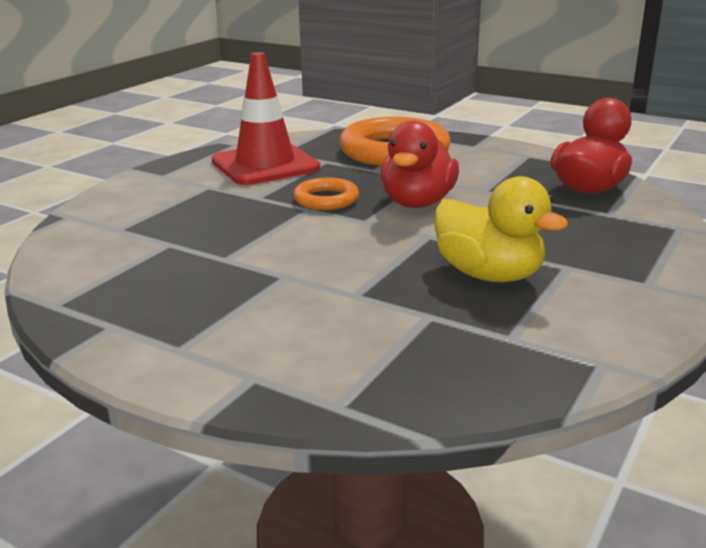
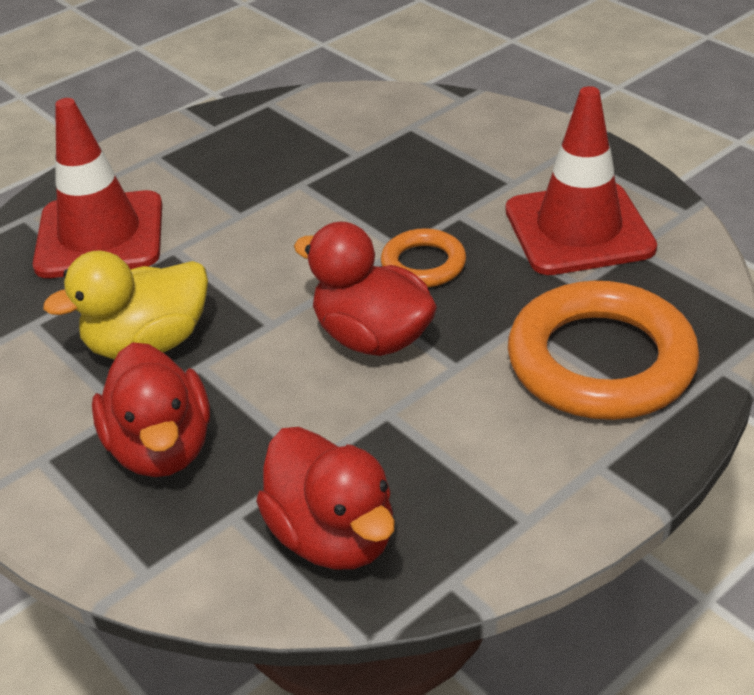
camera: 110 degrees right, 15 degrees up
none -> red traffic cone [33,98,162,278]
none -> red duck [92,342,210,477]

